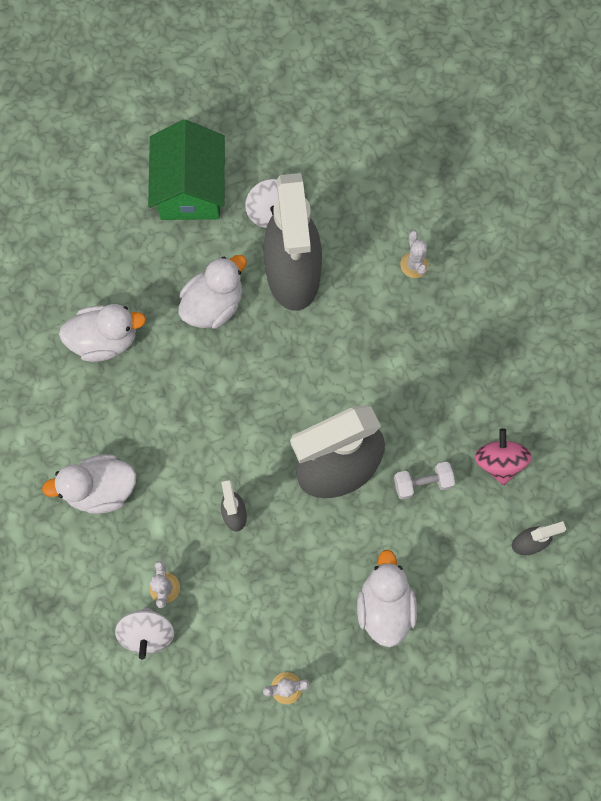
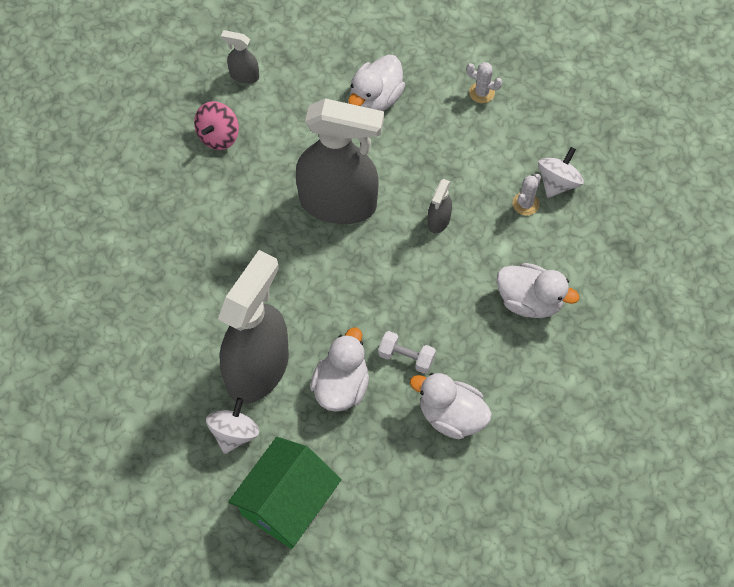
camera: 145 degrees left, 10 degrees down
white duck [179,255,247,328] -> white duck turned 120 degrees clockwise [310,328,369,412]
white dumbbell [394,462,455,500] -> white dumbbell moved to [378,331,436,374]
white cactus [400,231,429,278] -> none

